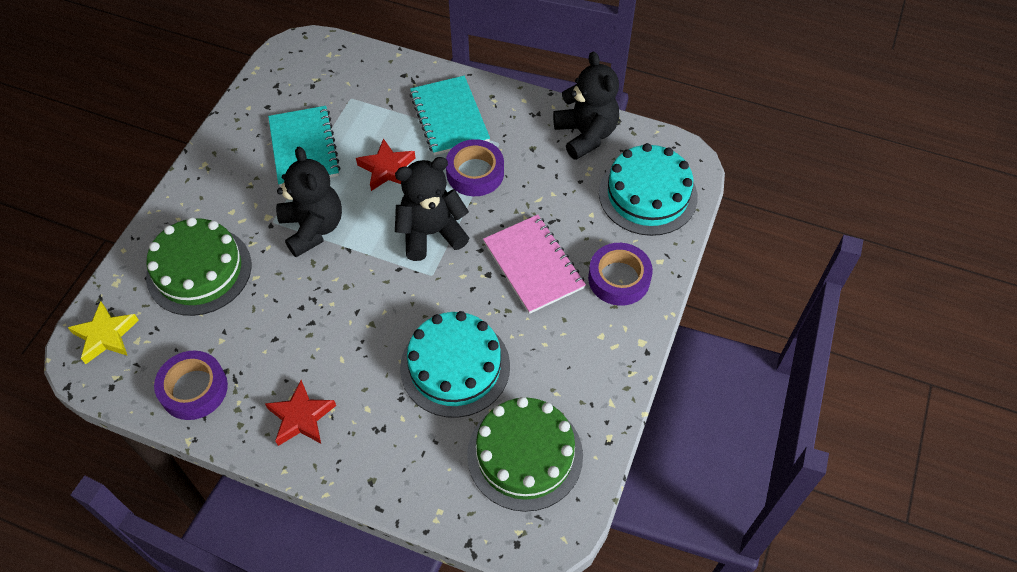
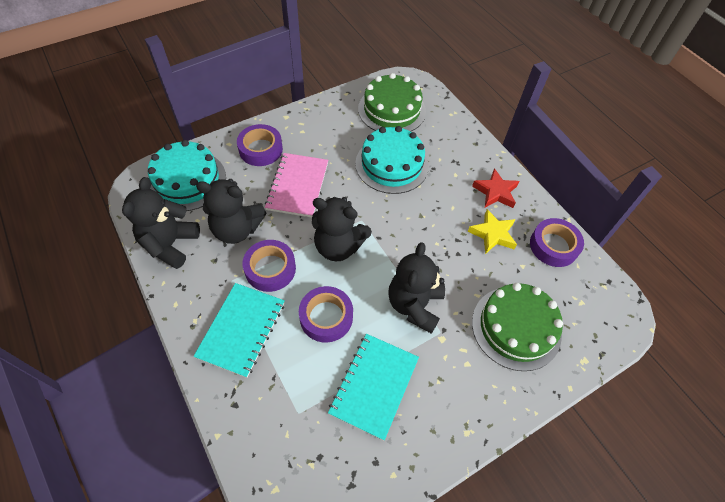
camera: 145 degrees left, 0 degrees up
yellow star [68,301,139,364] -> yellow star moved to [468,209,517,254]
red star [356,138,415,191] -> purple tape [299,286,353,343]
none -> black teddy bear [196,179,266,244]

